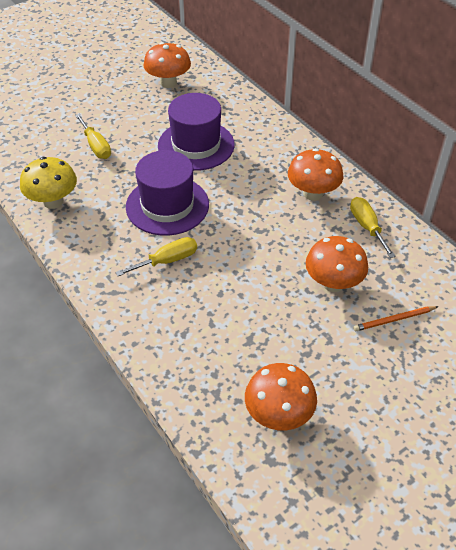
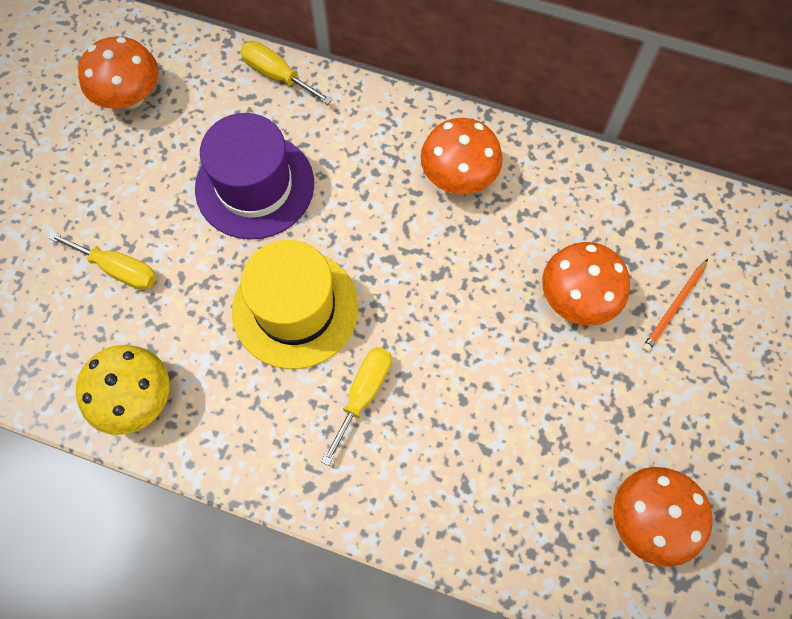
camera: 35 degrees left, 20 degrees up
purple hat [126,150,209,236] -> yellow hat [232,240,359,369]
yellow screwdriver [350,197,396,258] -> yellow screwdriver moved to [240,41,333,105]

